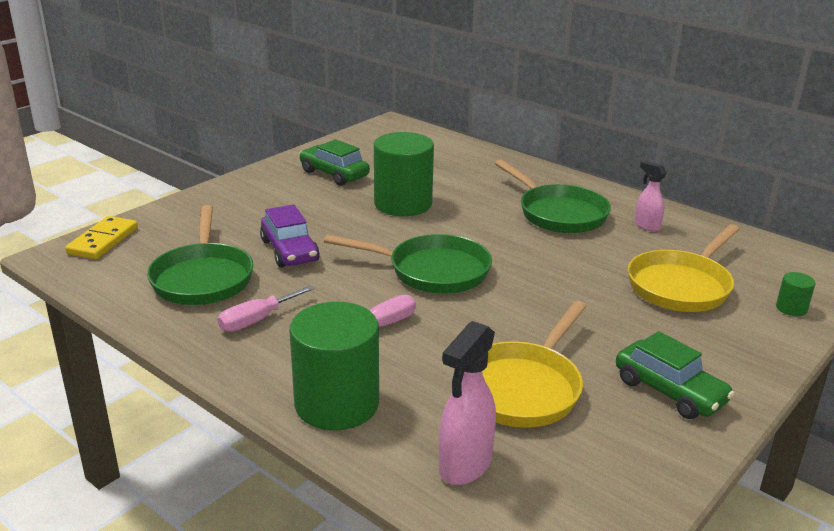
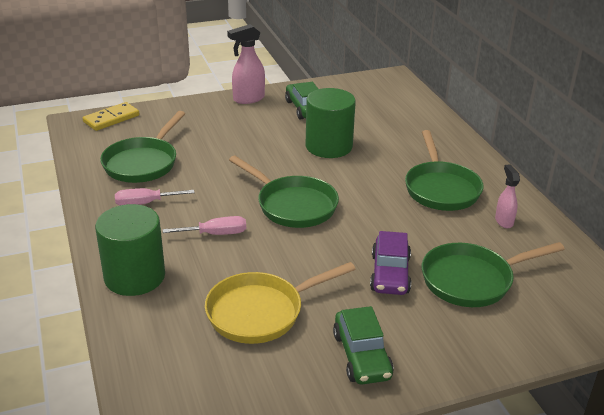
camera: 30 degrees right, 5 degrees up
purple car [260,204,320,268] -> purple car moved to [370,231,411,295]
pink spray bottle [439,321,496,485] -> pink spray bottle moved to [227,24,265,104]
yellow pan [628,224,740,312] -> green pan [422,242,565,307]
green cylinder [776,272,815,316] -> none

